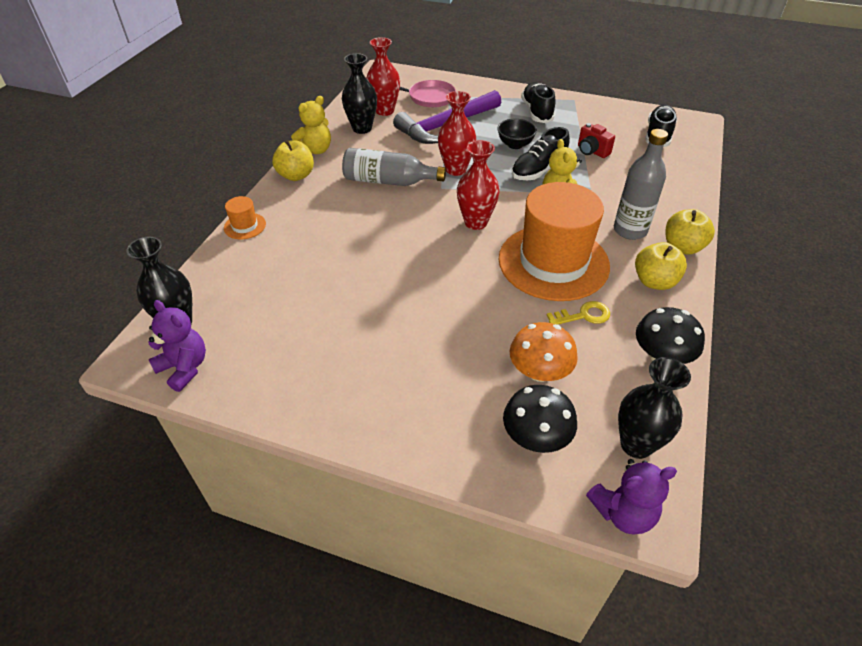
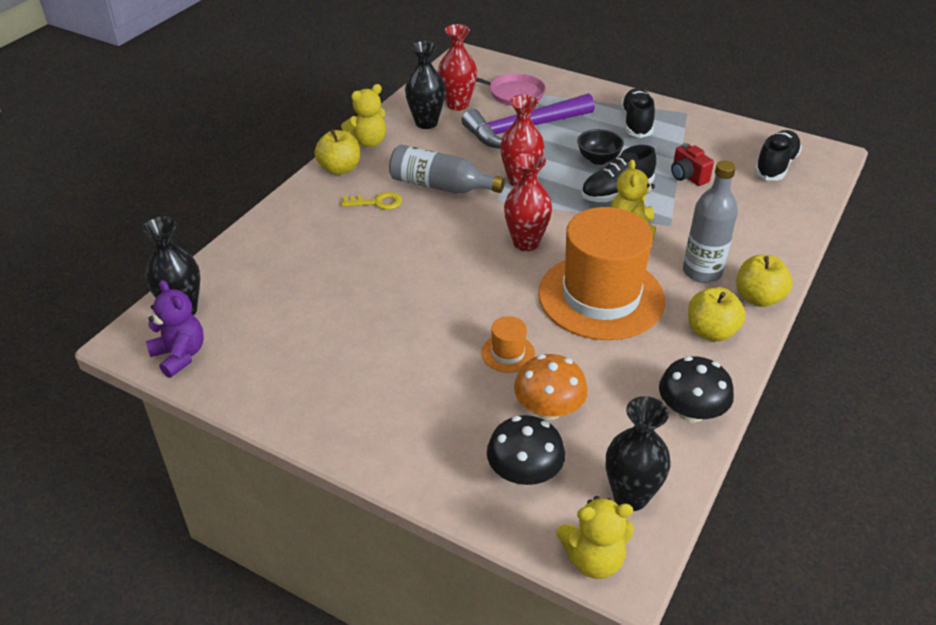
camera: 10 degrees right, 5 degrees down
orange hat [224,196,266,239] -> orange hat moved to [481,316,535,373]
yellow key [547,301,610,325] -> yellow key moved to [342,192,402,210]
purple teddy bear [586,459,677,534] -> yellow teddy bear [556,496,633,579]

